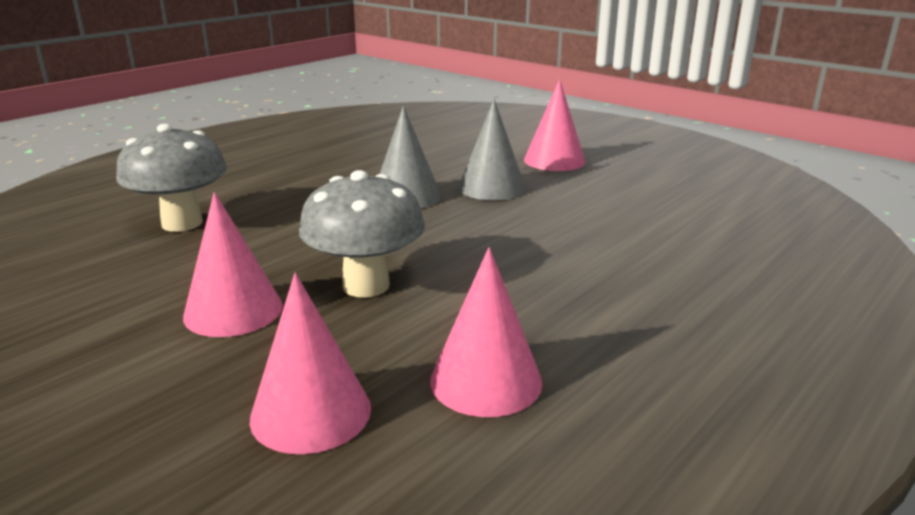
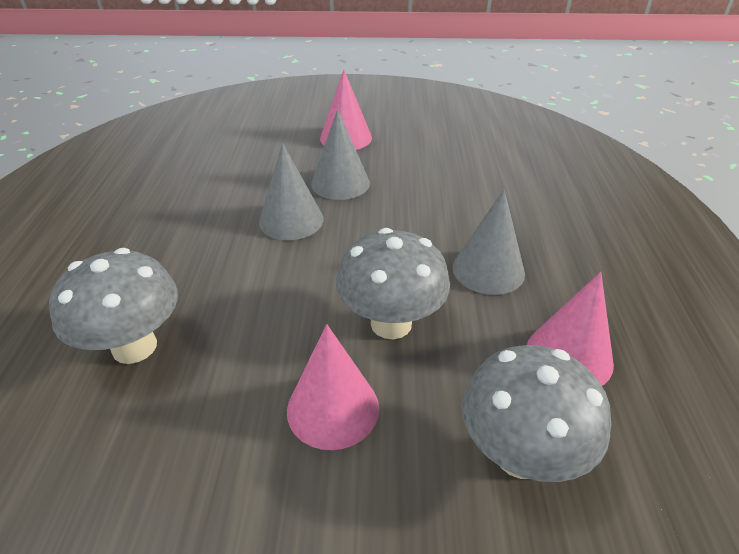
camera: 40 degrees left, 15 degrees up
pink cone [250,273,371,454] -> grey mushroom [461,345,611,482]
none -> grey cone [453,189,525,295]

